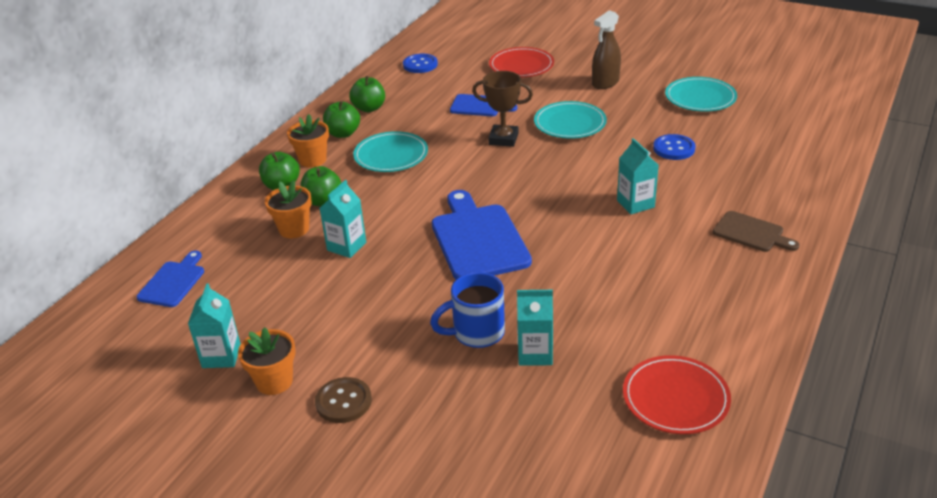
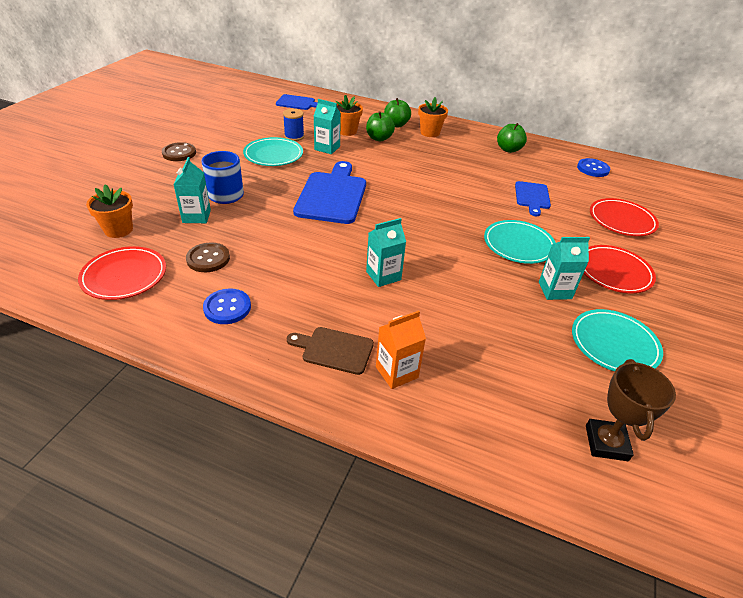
camera: 80 degrees right, 5 degrees up
turquoise carton [188,283,241,368] -> turquoise carton moved to [539,237,590,300]
orange flower pot [238,327,295,395] -> orange flower pot moved to [86,185,133,238]
green apple [323,101,360,138] -> none
turquoise plate [353,131,428,172] -> turquoise plate moved to [243,137,303,166]
blue cutting board [432,190,532,280] -> blue cutting board turned 60 degrees counterclockwise [293,161,366,224]
brown trophy [472,71,533,147] -> brown trophy moved to [586,359,676,461]
brown spray bottle [592,10,621,89] -> red plate [584,245,656,293]
blue button [653,134,696,160] -> blue button moved to [203,289,251,324]
brown cutting board [713,211,800,252] -> brown cutting board turned 75 degrees clockwise [287,327,374,375]
none -> brown button [186,243,230,272]
none -> blue spool [283,109,304,141]
none -> orange carton [376,310,426,389]

